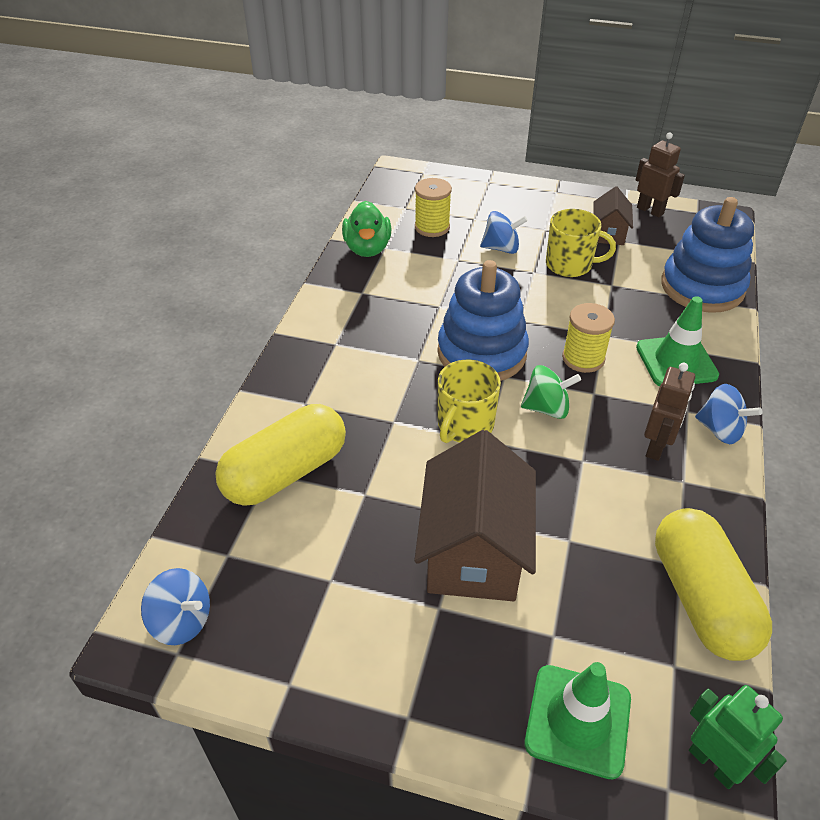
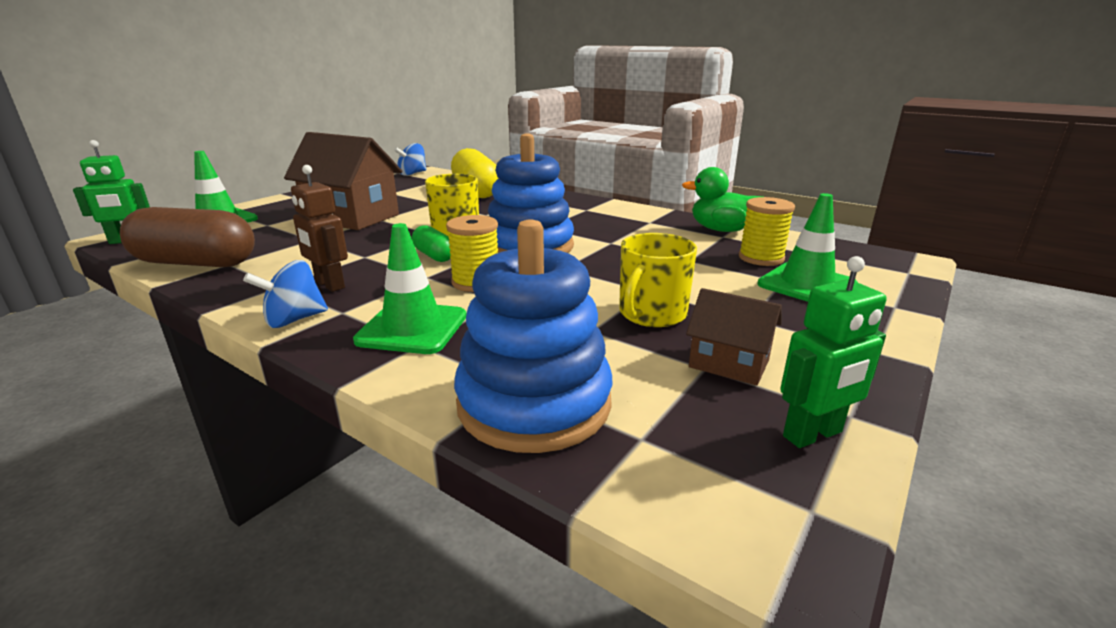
camera: 110 degrees right, 20 degrees down
blue spinning top [480,211,528,254] -> none
green spinning top [521,365,581,419] -> green capsule [412,225,451,262]
brown robot [636,132,685,218] -> green robot [780,256,886,448]
yellow capsule [655,508,772,661] -> brown capsule [120,207,255,267]
none -> green traffic cone [757,193,857,302]

